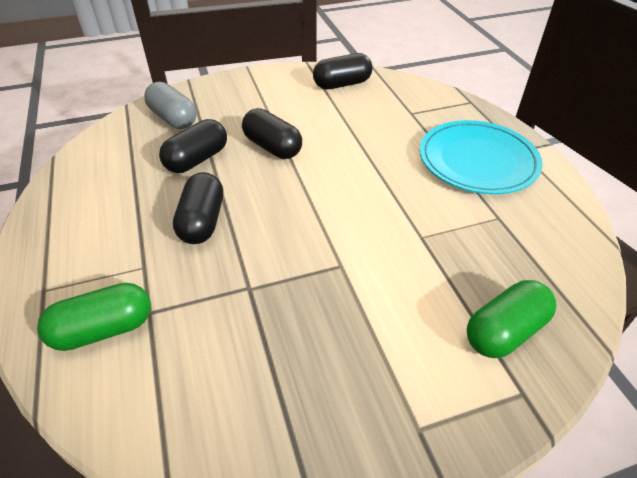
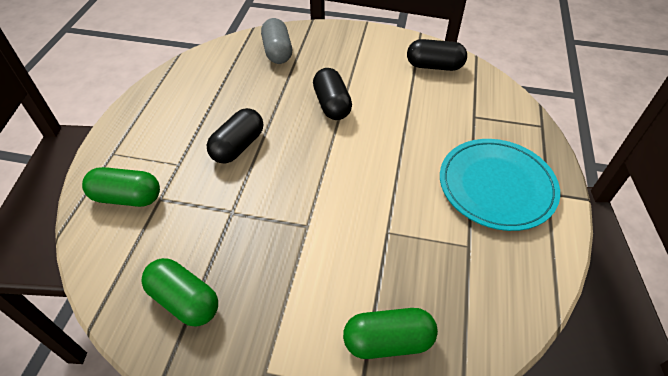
camera: 30 degrees right, 5 degrees up
black capsule [159,119,227,173] -> none
none -> green capsule [141,258,218,326]

